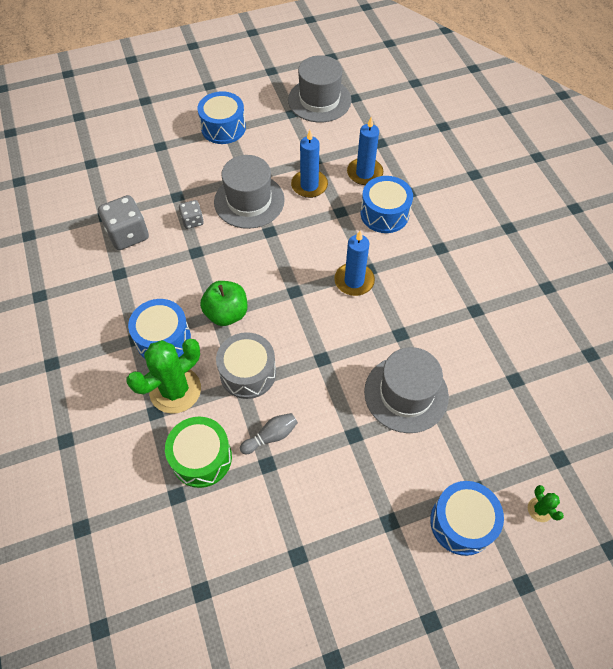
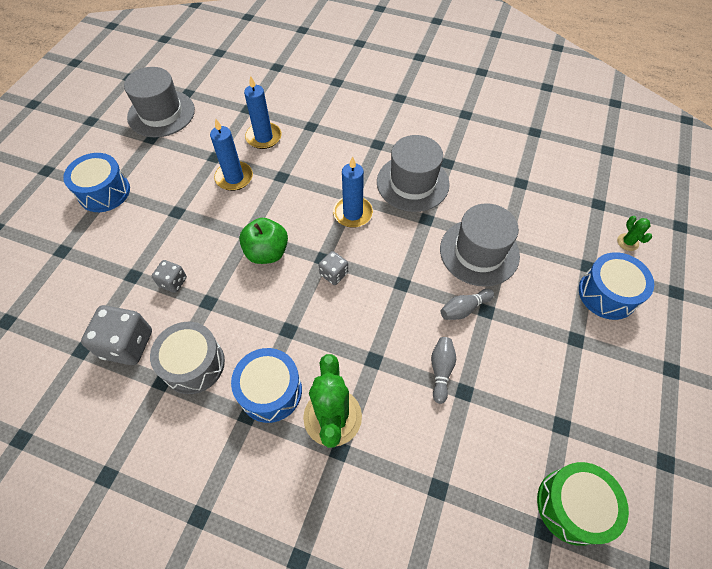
camera: 50 degrees left, 0 degrees up
green drum [165,417,232,488] -> green drum moved to [537,462,629,546]
green apple [200,281,247,326] -> green apple moved to [239,218,288,264]
grey hat [214,155,285,229] -> grey hat moved to [377,135,450,212]
grey drum [216,332,276,399] -> grey drum moved to [150,322,225,394]
blue drum [360,176,413,233] -> none
green cactus [528,485,564,522] -> green cactus turned 60 degrees clockwise [617,216,652,251]
none -> grey dice [319,251,348,285]
none -> grey bowling pin [441,289,494,320]

